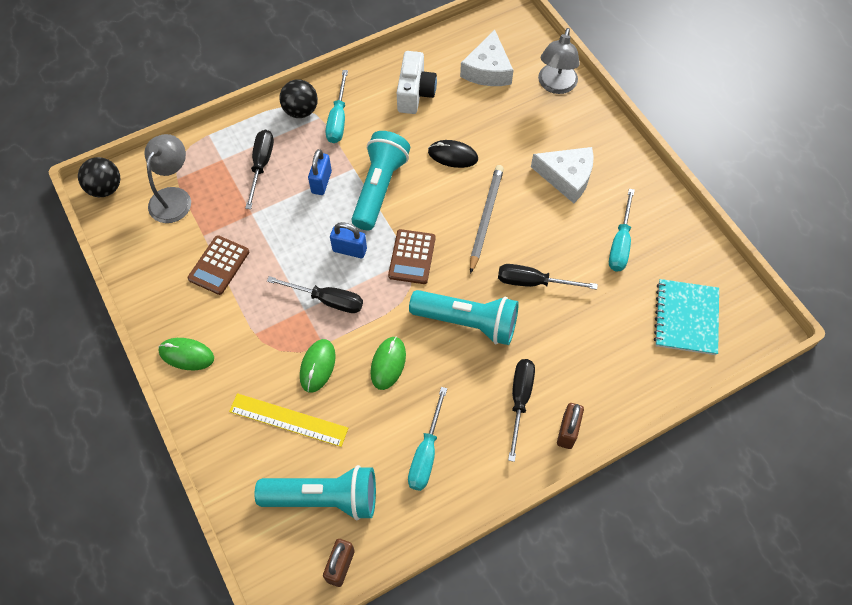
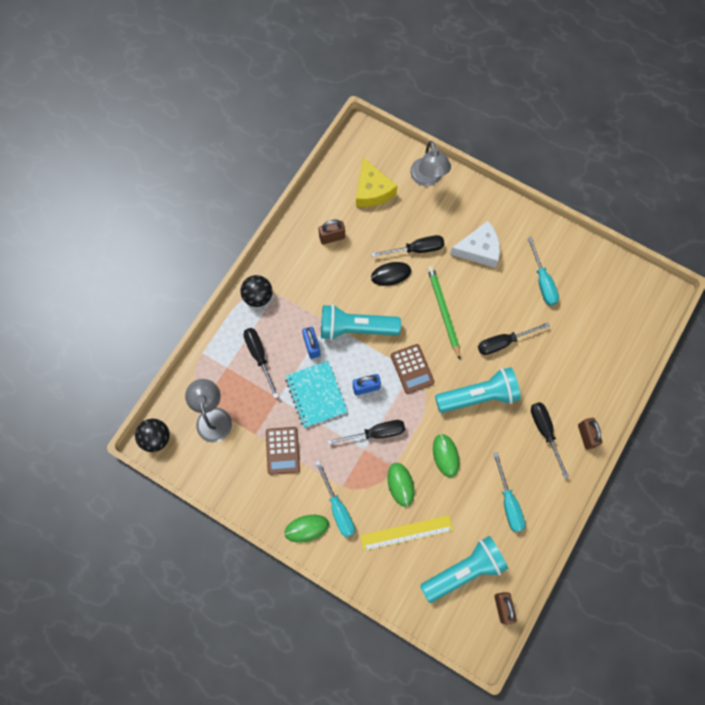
camera: 30 degrees left, 10 degrees up
turquoise screwdriver [326,70,348,143] -> turquoise screwdriver moved to [315,460,355,537]
turquoise flashlight [352,131,410,230] -> turquoise flashlight turned 75 degrees counterclockwise [321,304,401,340]
white camera [397,51,437,114] -> brown padlock [318,220,345,244]
white cheese [460,30,514,86] -> yellow cheese [356,158,397,207]
grey pencil [470,165,504,274] -> green pencil [427,266,460,360]
turquoise notebook [654,279,719,355] -> turquoise notebook moved to [285,361,348,428]
none -> black screwdriver [371,235,444,257]

